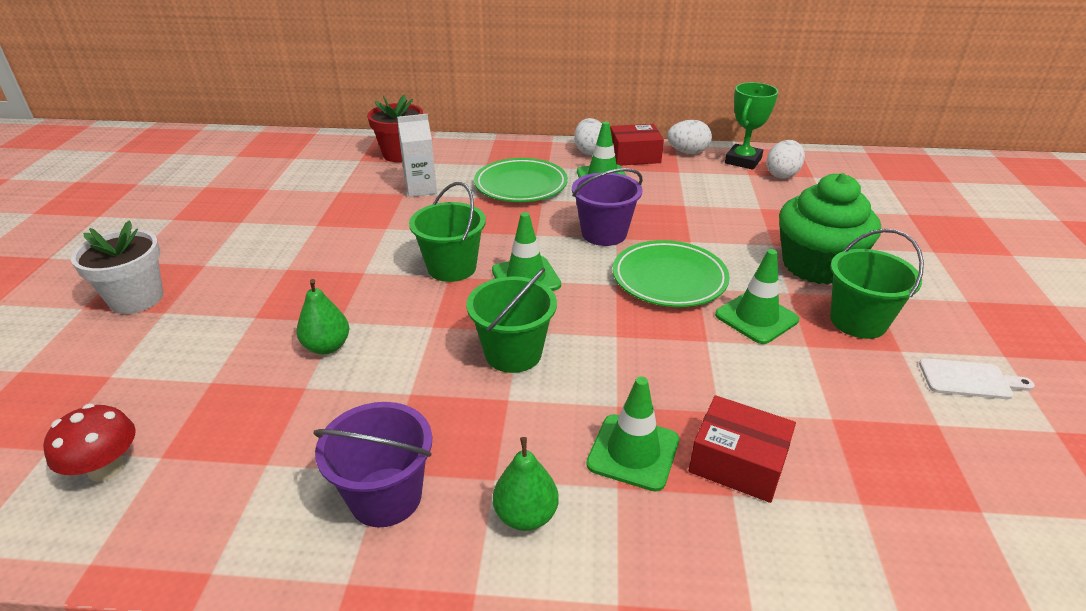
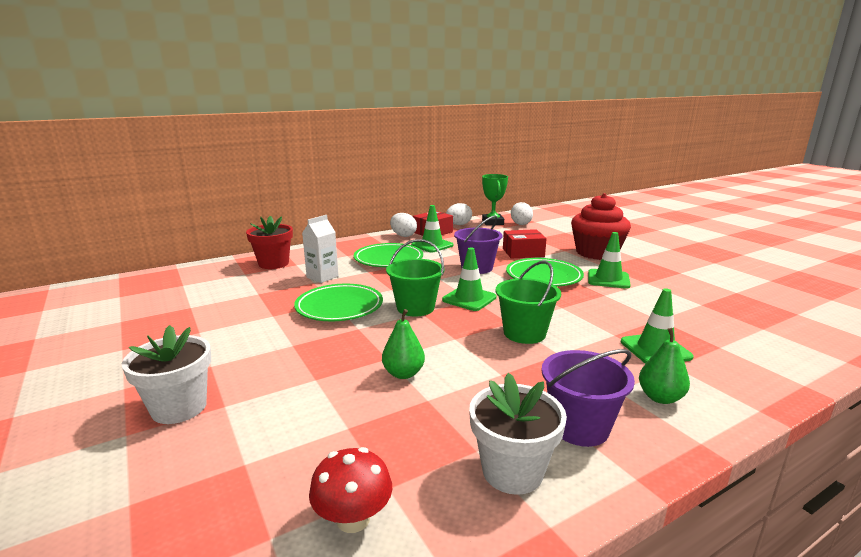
camera: 35 degrees left, 15 degrees down
red box [689,395,796,503] -> red box moved to [503,229,547,259]
green cupcake [779,173,881,284] -> red cupcake [571,193,631,260]
green bucket [830,229,924,339] -> none
white cutting board [919,358,1035,399] -> none
none -> green plate [294,283,383,321]
none -> white flower pot [469,373,567,495]

